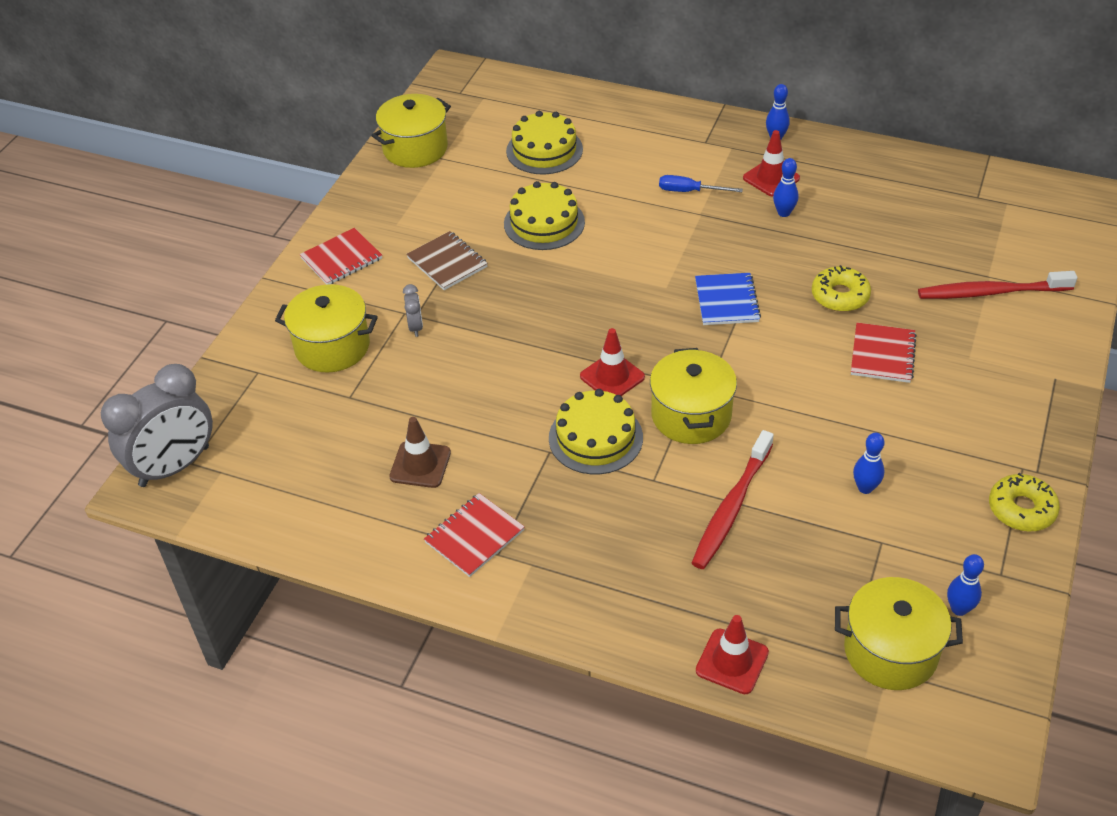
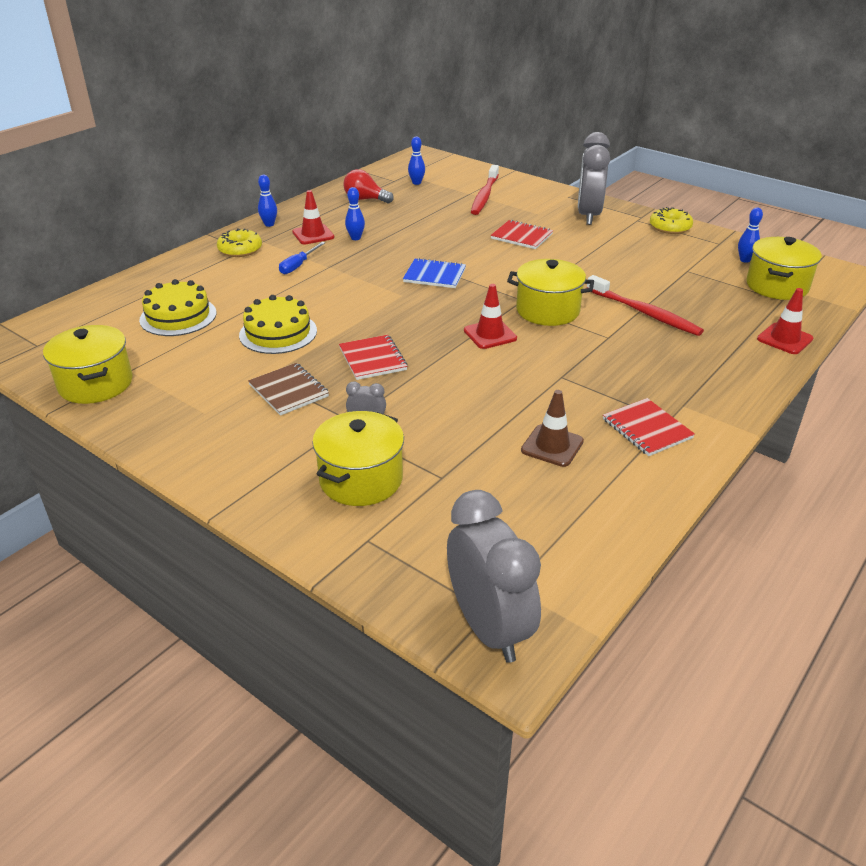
camera: 75 degrees left, 10 degrees down
red notebook [300,228,382,285] -> red notebook moved to [339,335,408,380]
brown notebook [406,231,488,290] -> brown notebook turned 75 degrees clockwise [248,363,329,416]
yellow cake [549,389,643,474] -> none
yellow donut [812,265,871,312] -> yellow donut moved to [217,228,262,257]
blue bowling pin [853,433,885,494] -> blue bowling pin moved to [408,137,425,185]
none -> red light bulb [343,169,394,204]
none -> grey clock [578,132,610,225]

